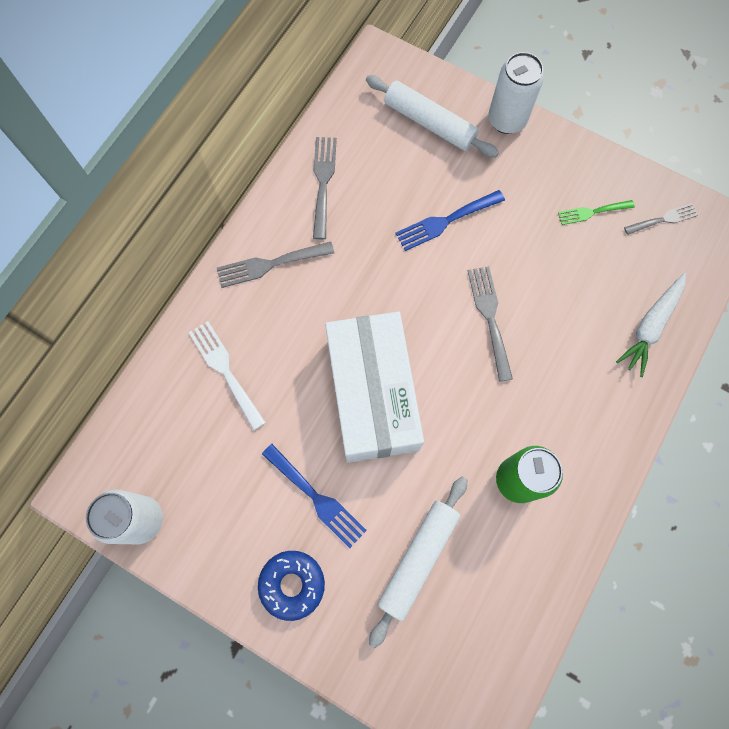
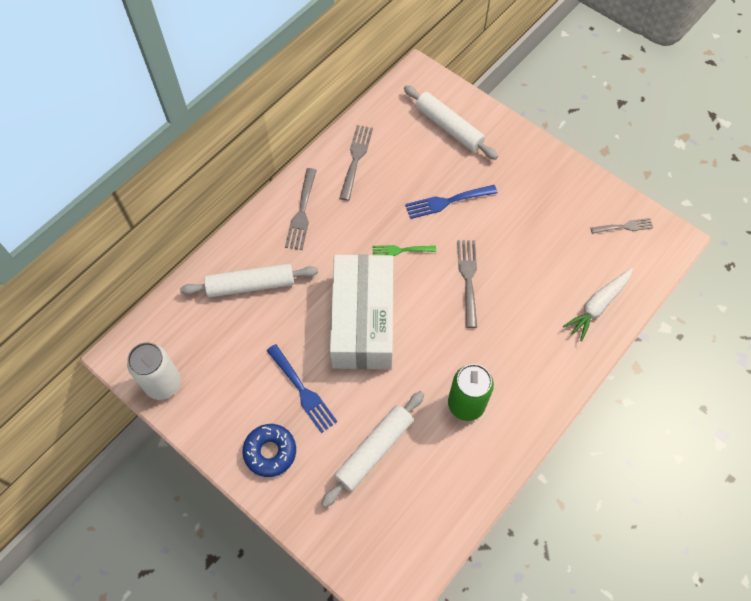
camera: 10 degrees right, 10 degrees down
white fork [189,321,266,430] -> white rolling pin [180,264,318,297]
grey fork [217,242,334,288] -> grey fork turned 75 degrees counterclockwise [285,168,317,250]
white can [488,52,544,134] -> none
green fork [558,200,635,225] -> green fork moved to [372,245,436,256]

